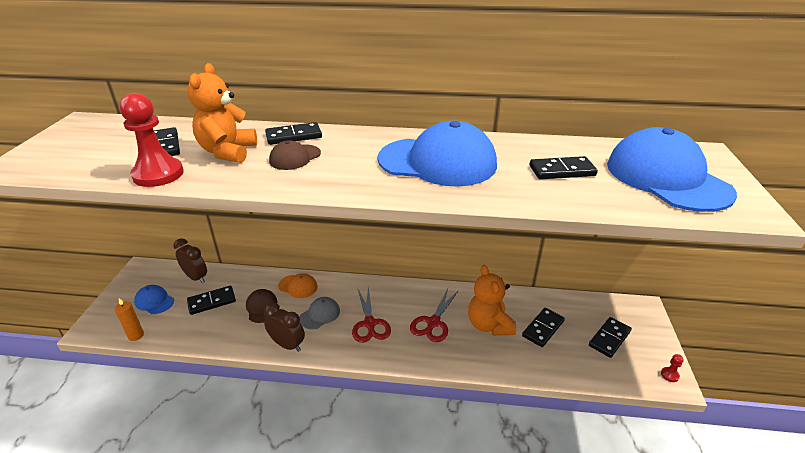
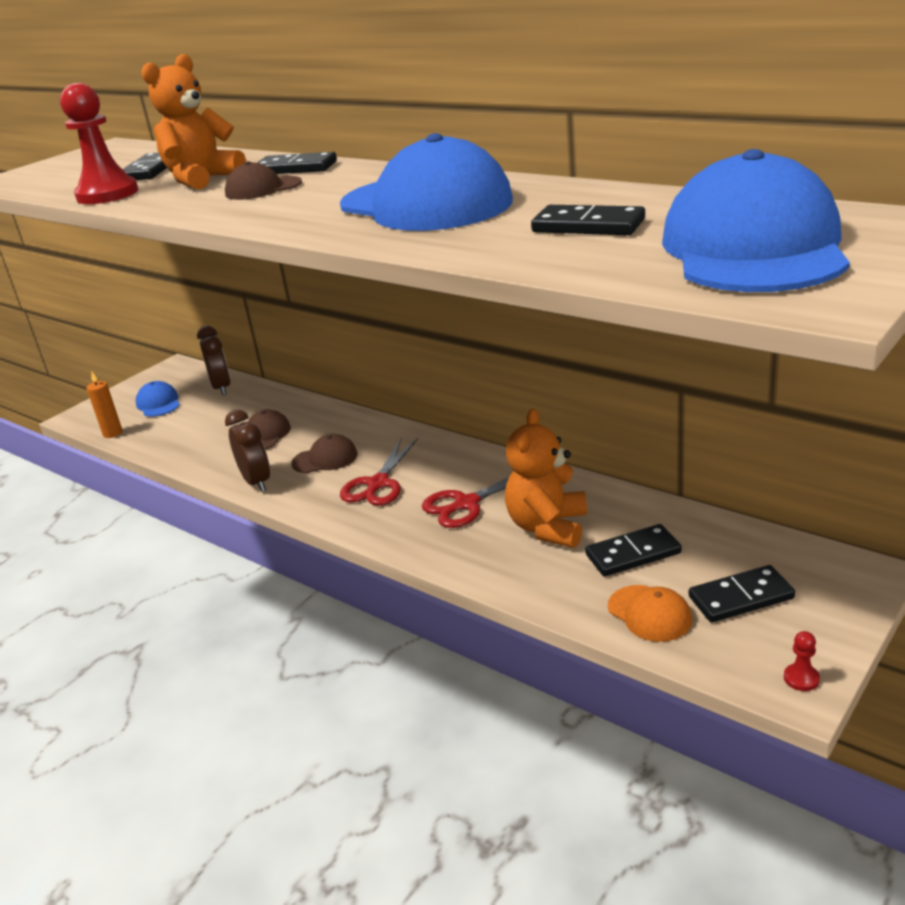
camera: 35 degrees right, 5 degrees down
black domino [187,286,236,315] -> none
orange cap [278,273,318,298] -> orange cap moved to [608,585,692,642]
grey cap [300,297,340,330] -> brown cap [291,434,357,473]

